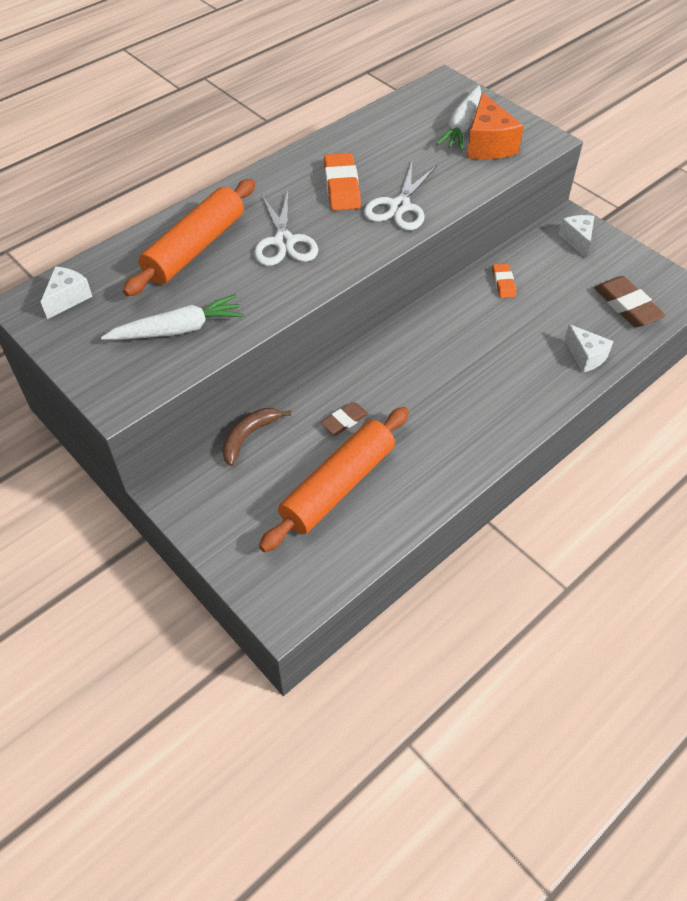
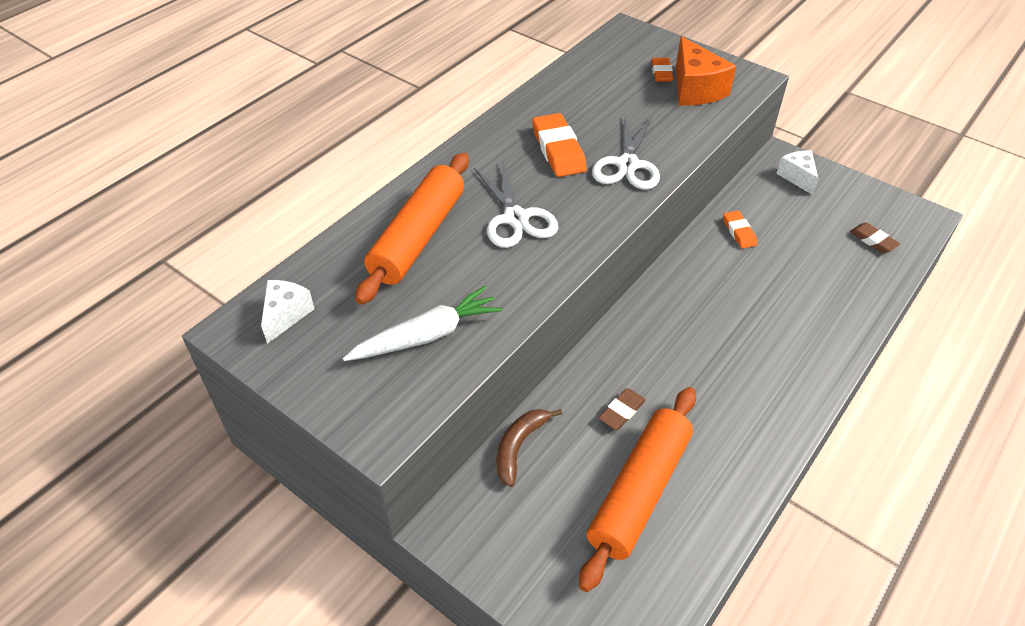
camera: 10 degrees left, 5 degrees down
white carrot [436,85,482,150] -> orange eraser [651,58,674,82]
white cheese [564,324,614,373] -> none
brown eraser [594,276,666,327] -> brown eraser [850,223,900,253], size x0.58

